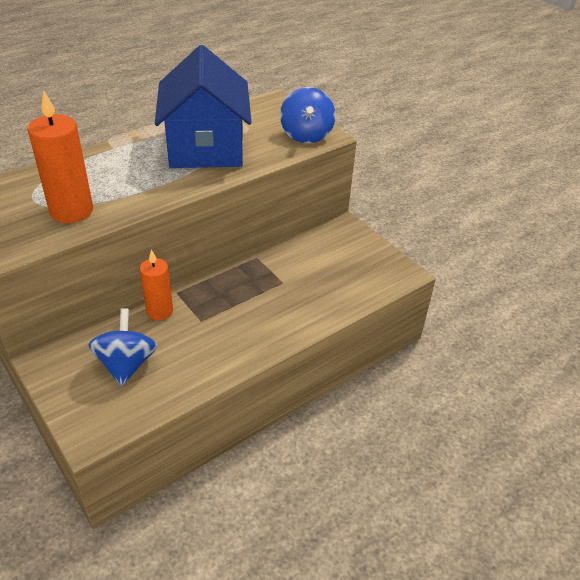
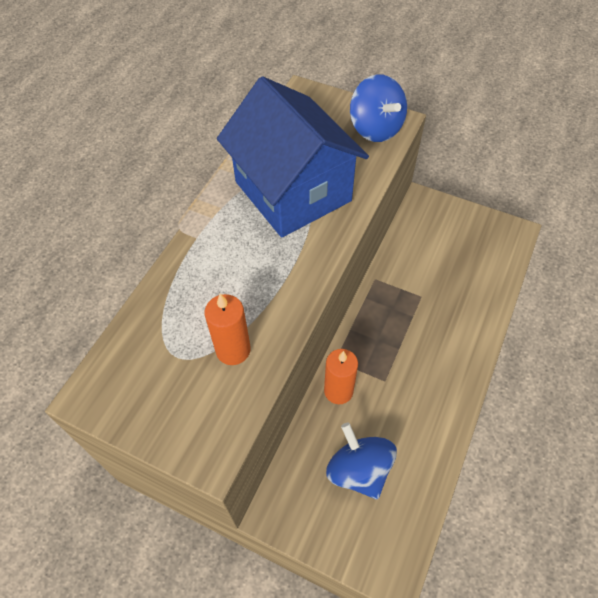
camera: 25 degrees left, 15 degrees up
orange candle [28,90,93,223] -> orange candle [205,294,251,365], size x0.66

